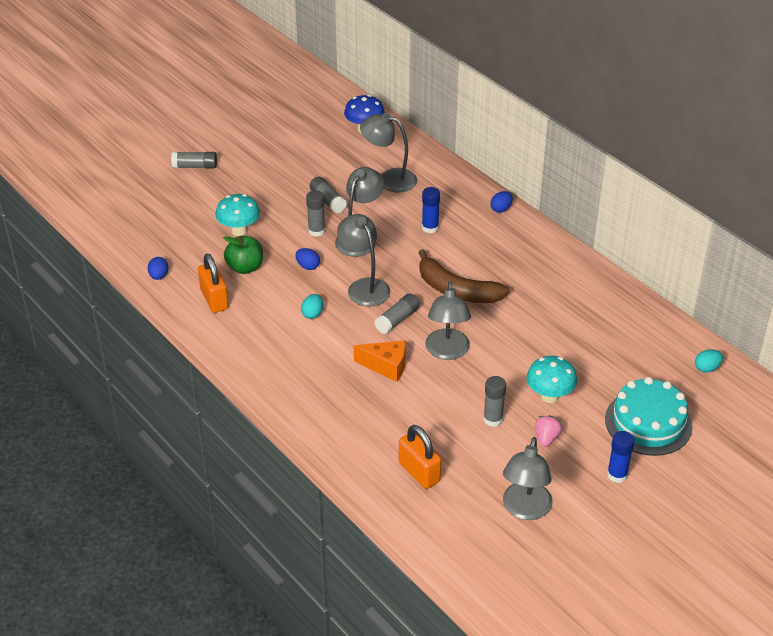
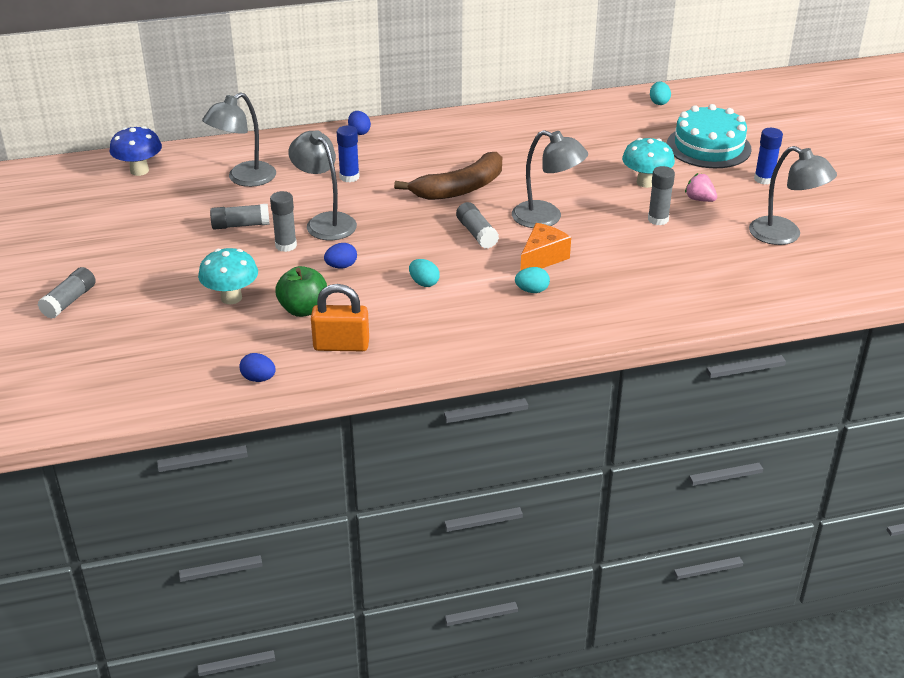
camera: 65 degrees left, 5 degrees down
grey lamp [337,214,390,307] -> none
orange padlock [399,425,441,489] -> none
none -> turquoise egg [515,267,550,293]

